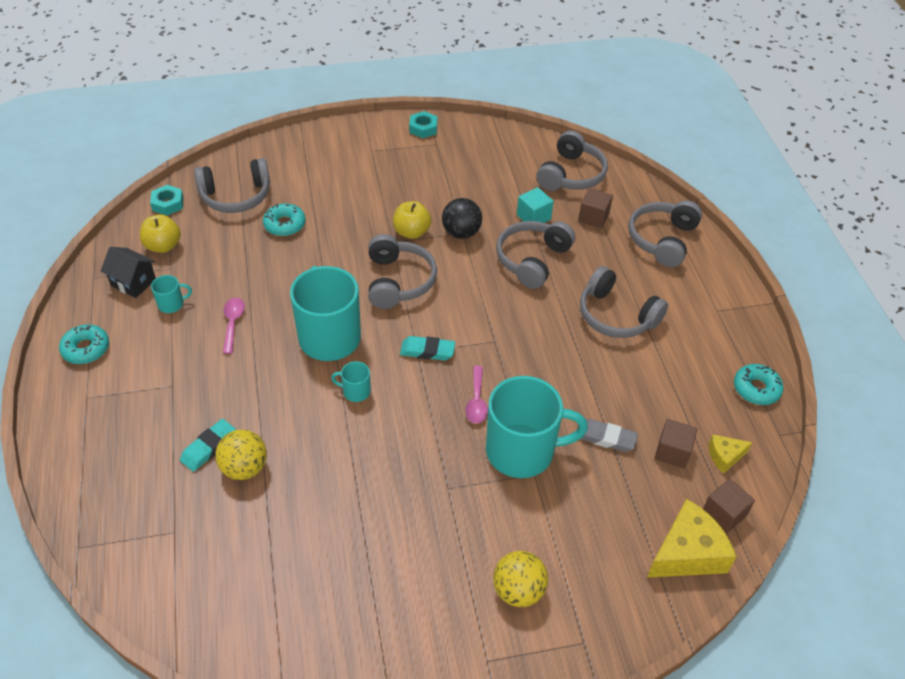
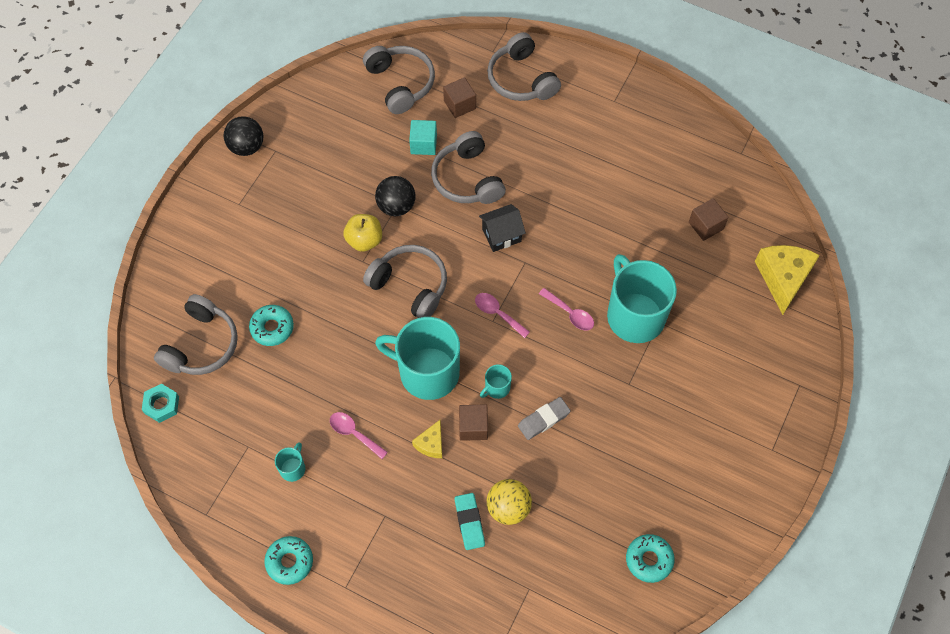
camera: 50 degrees left, 15 degrees up
black house [101,247,156,298] -> black house moved to [479,204,526,252]
yellow apple [140,214,181,253] -> none
turquoise eraser [400,336,455,361] -> pink spoon [475,293,530,338]
turquoise nut [409,111,438,138] -> black ball [223,116,264,156]
turquoise mug [486,376,588,478] -> turquoise mug turned 60 degrees counterclockwise [607,254,677,343]
yellow ball [493,551,548,607] -> none
grey headphones [580,266,668,338] -> none
grey eraser [581,419,638,452] -> grey eraser moved to [518,397,571,440]
brown cube [703,479,755,534] -> brown cube moved to [459,404,488,441]
yellow cheese [708,434,753,474] -> yellow cheese moved to [412,420,442,458]
turquoise donut [734,364,783,405] -> turquoise donut moved to [626,534,675,583]

